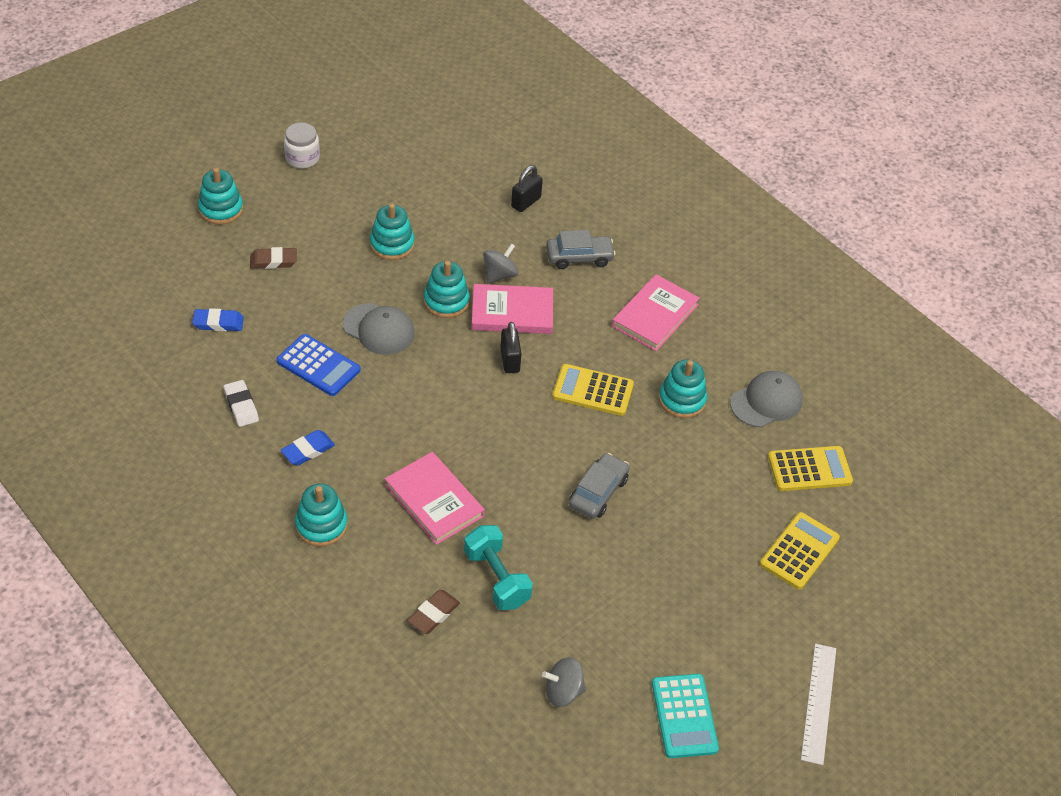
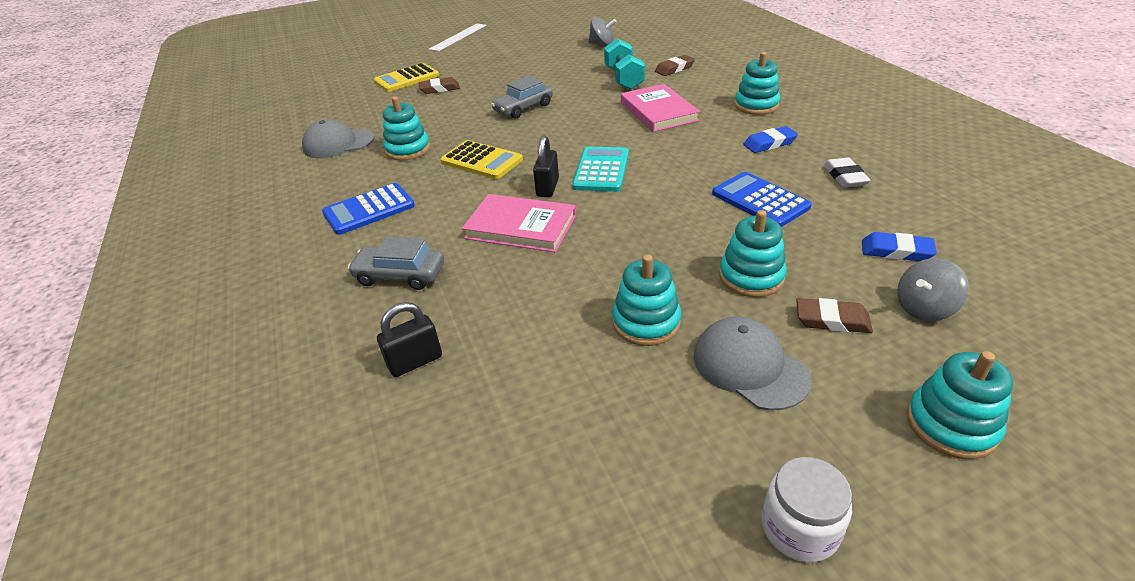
camera: 155 degrees left, 10 degrees down
grey cap [343,303,415,355] -> grey cap moved to [693,316,812,411]
turquoise stacking toy [424,261,470,318] -> turquoise stacking toy moved to [719,210,787,297]
grey spinning top [483,243,518,284] -> grey spinning top moved to [897,258,969,321]
pink book [612,274,700,351] -> blue calculator [322,183,415,235]
turquoise calculator [652,674,719,758] -> turquoise calculator moved to [572,147,629,192]
yellow calculator [768,446,853,491] -> none
none -> brown eraser [418,77,460,94]

